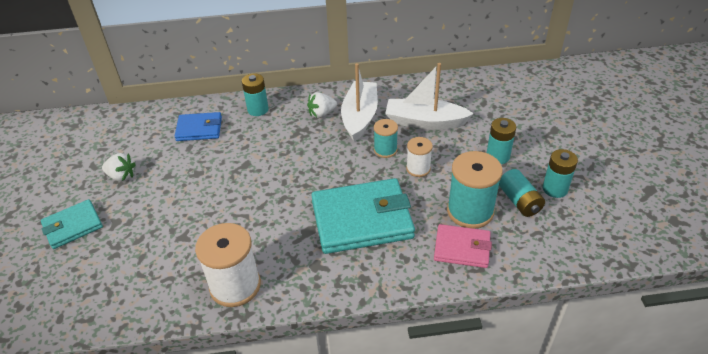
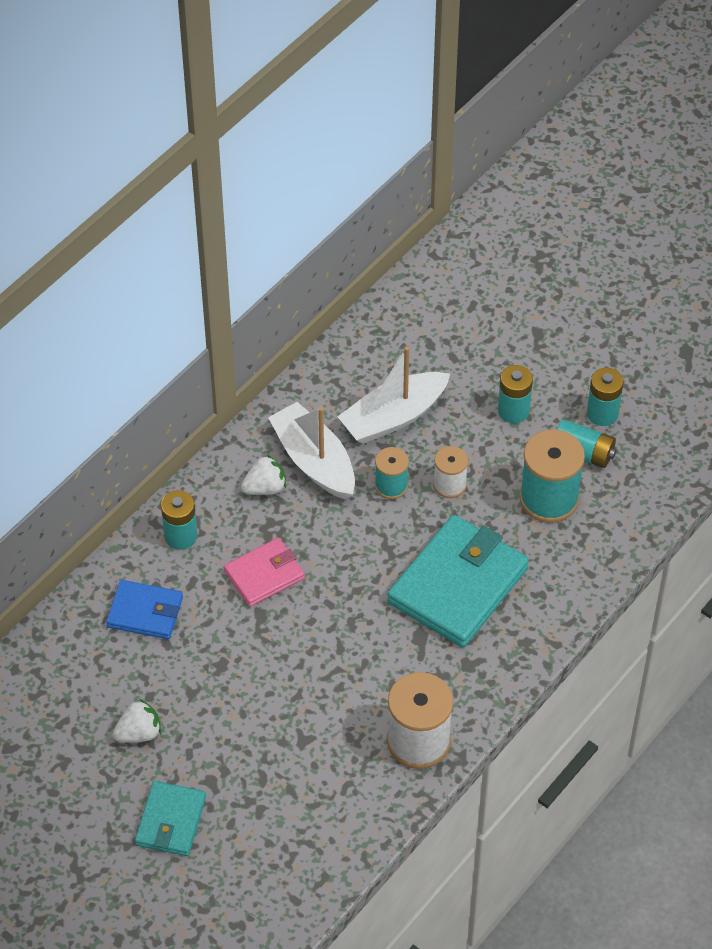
camera: 45 degrees left, 10 degrees up
blue wallet [175,112,222,141] -> blue wallet turned 60 degrees clockwise [106,580,183,639]
white strawberry [307,92,337,118] -> white strawberry turned 135 degrees counterclockwise [241,454,286,495]
pink wallet [434,224,492,268] -> pink wallet moved to [224,538,305,607]

